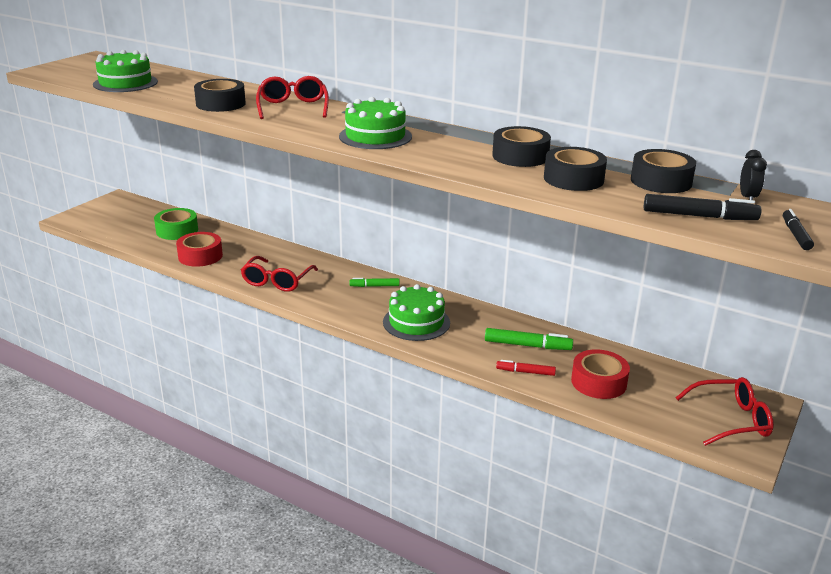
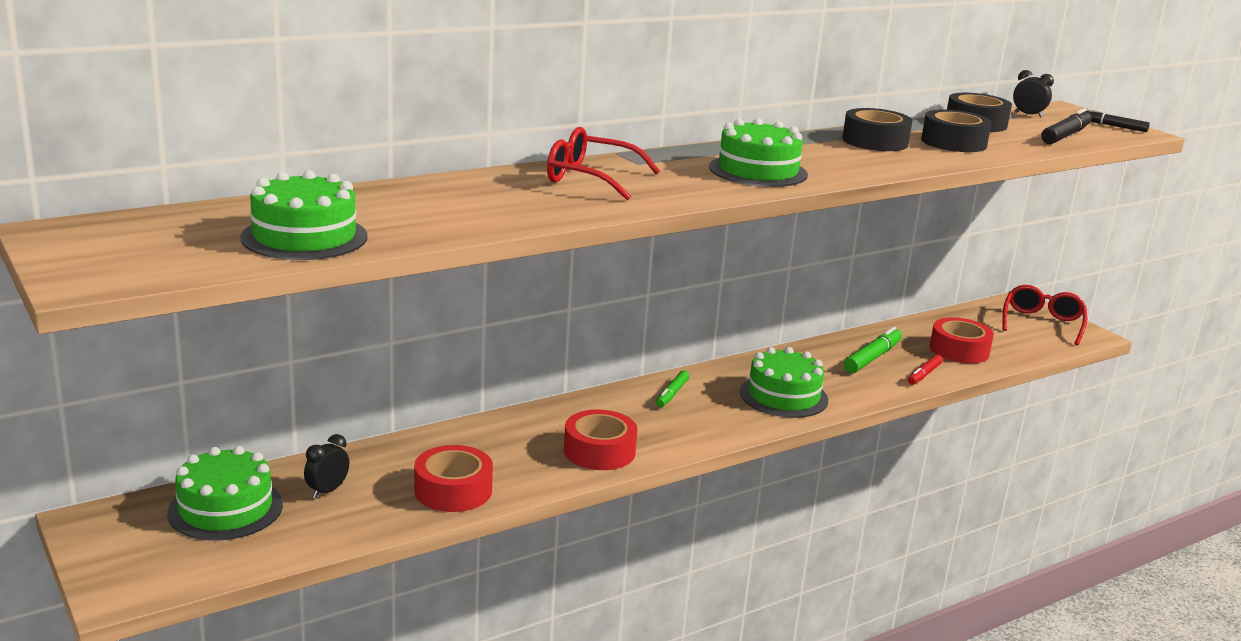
camera: 65 degrees left, 5 degrees down
green tape [154,208,198,240] -> black clock [304,434,349,498]
black tape [194,79,246,112] -> none
red glasses [241,256,318,292] -> red tape [564,409,638,470]
none -> green cake [167,446,283,541]

